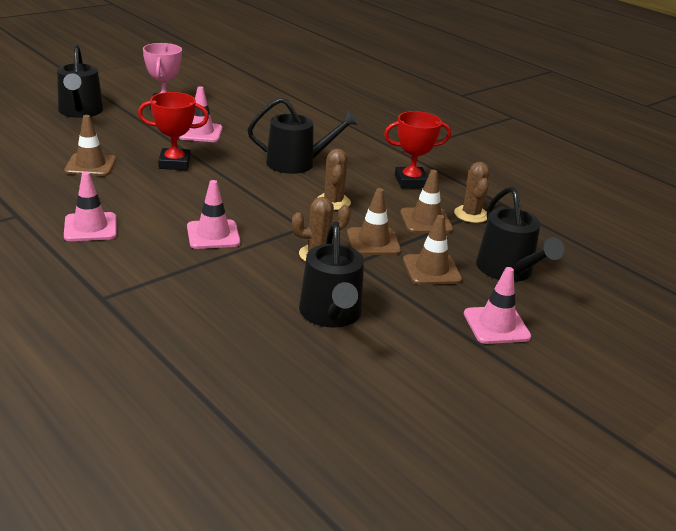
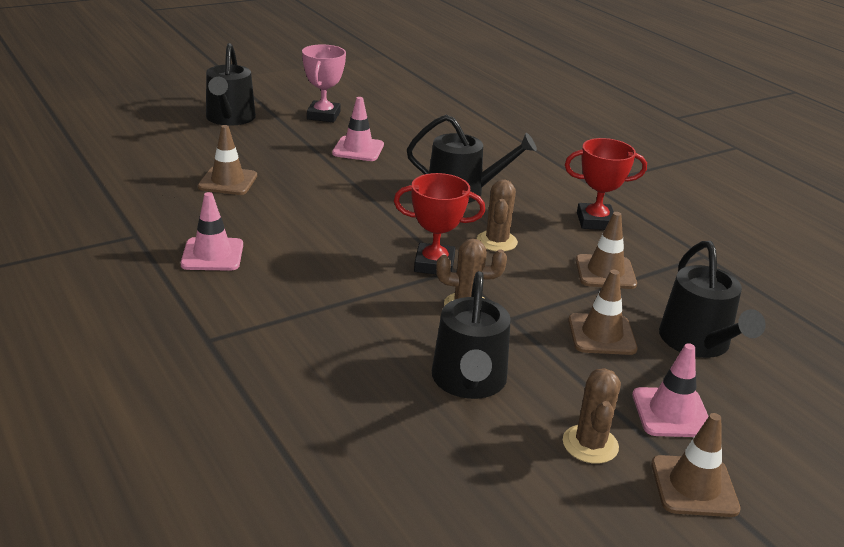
camera: 10 degrees right, 0 degrees up
red trophy [138,92,209,170] -> red trophy moved to [394,173,485,275]
pink traffic cone [187,180,241,249] -> none
brown traffic cone [347,188,401,255] -> brown traffic cone moved to [651,413,741,517]
brown cactus [454,162,490,223] -> brown cactus moved to [563,368,621,464]

